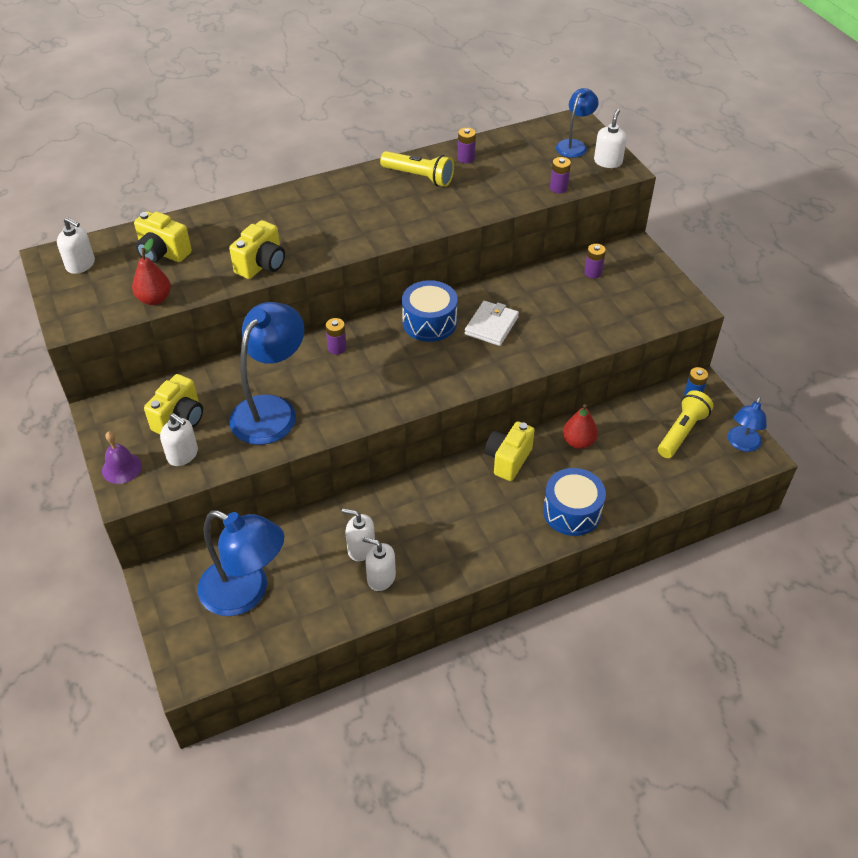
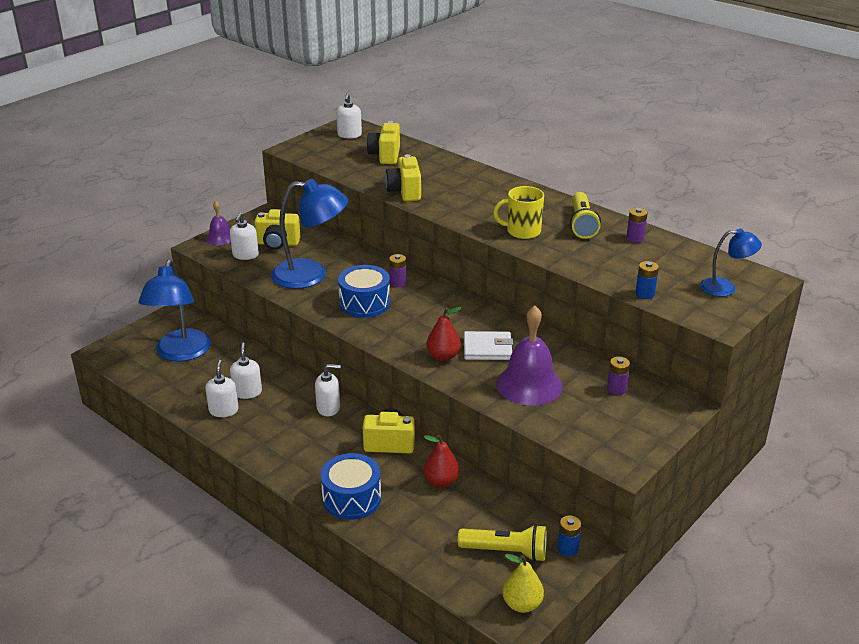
camera: 65 degrees right, 15 degrees down
red pear [132,238,171,305] -> red pear moved to [426,307,462,361]
yellow camera [229,220,285,279] -> yellow camera turned 75 degrees clockwise [385,154,421,201]
blue drum [402,280,458,342] -> blue drum moved to [338,265,390,318]
purple battery [550,157,571,194] -> blue battery [635,261,659,299]
white soap dispenser [594,109,627,168] -> white soap dispenser moved to [315,364,341,416]
blue lamp [728,397,767,452] -> yellow pear [502,554,544,613]
none -> yellow mug [493,186,544,239]
none -> purple bell [496,306,563,405]

